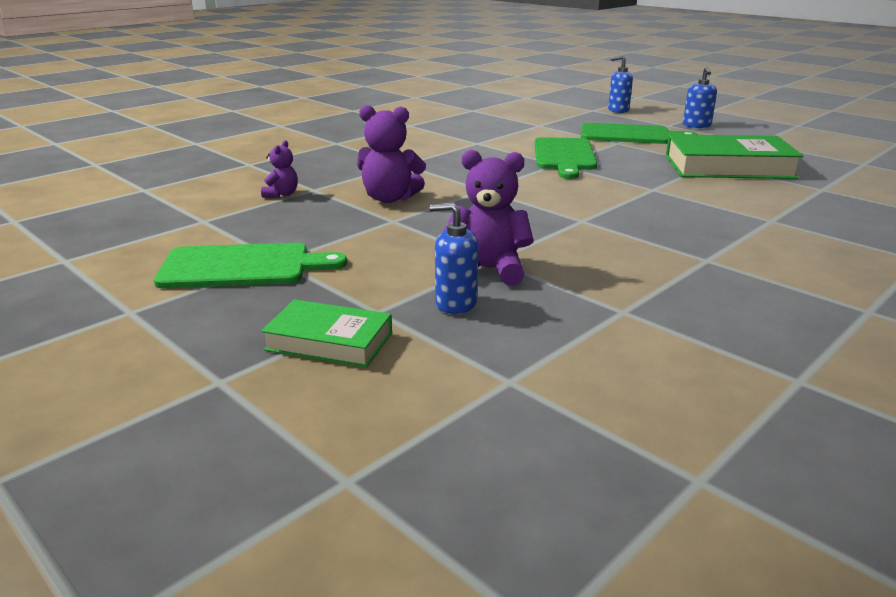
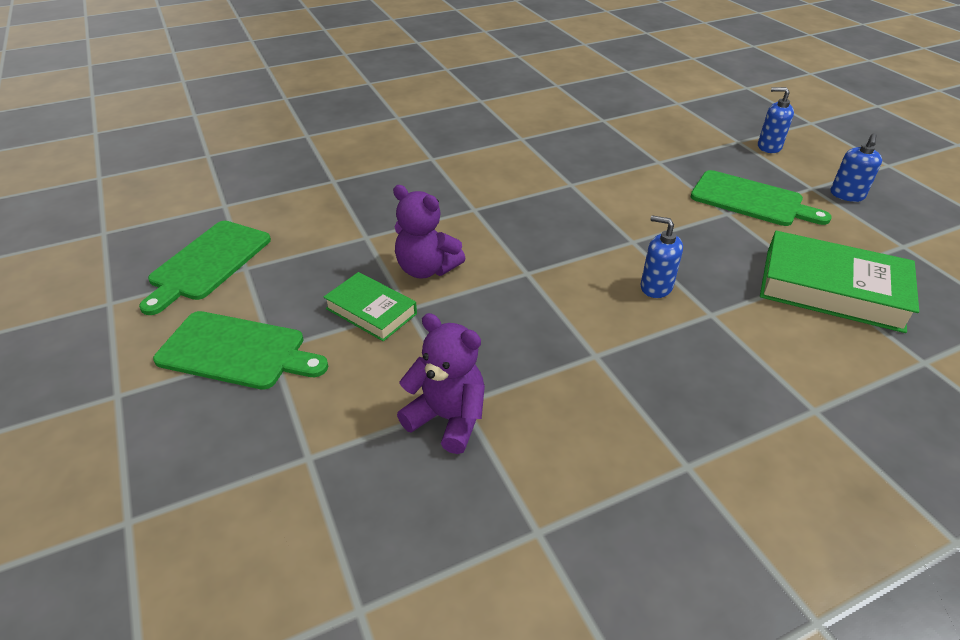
camera: 20 degrees right, 15 degrees up
purple teddy bear [261,140,298,198] -> none
green book [261,299,392,368] -> green book moved to [324,272,417,342]
blue soap dispenser [430,203,478,314] -> blue soap dispenser moved to [640,215,683,298]
green cutting board [534,137,597,179] -> green cutting board moved to [139,221,271,315]

